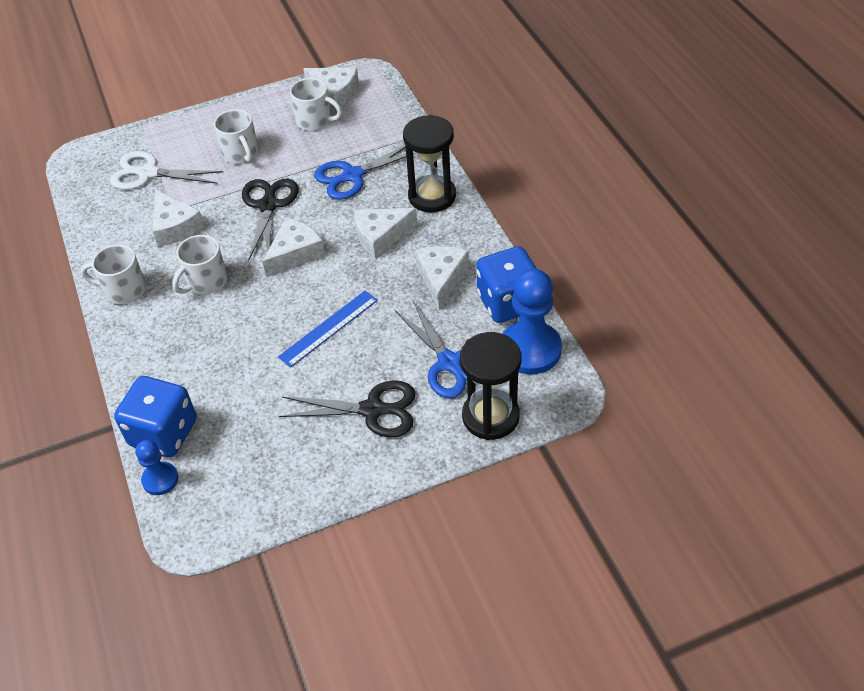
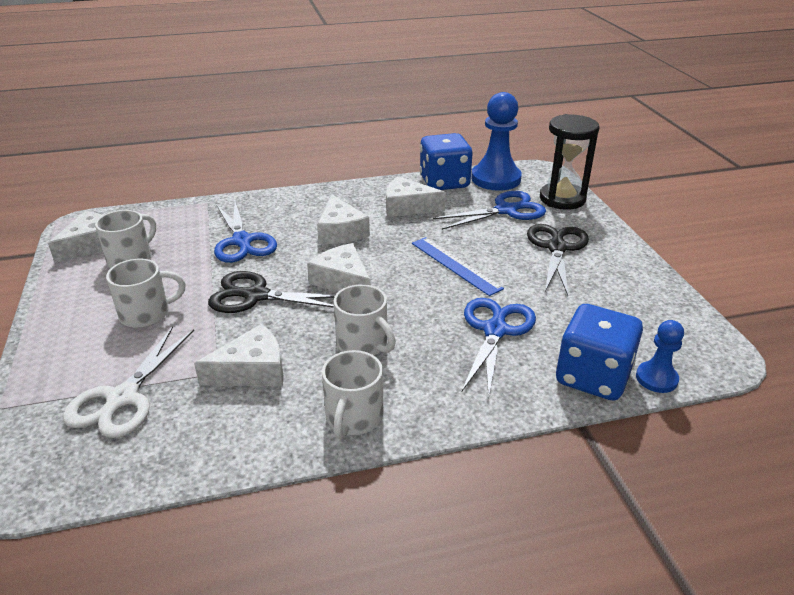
camera: 85 degrees left, 15 degrees down
black hourglass [403,115,456,212] -> none
none -> blue scissors [462,298,536,399]

